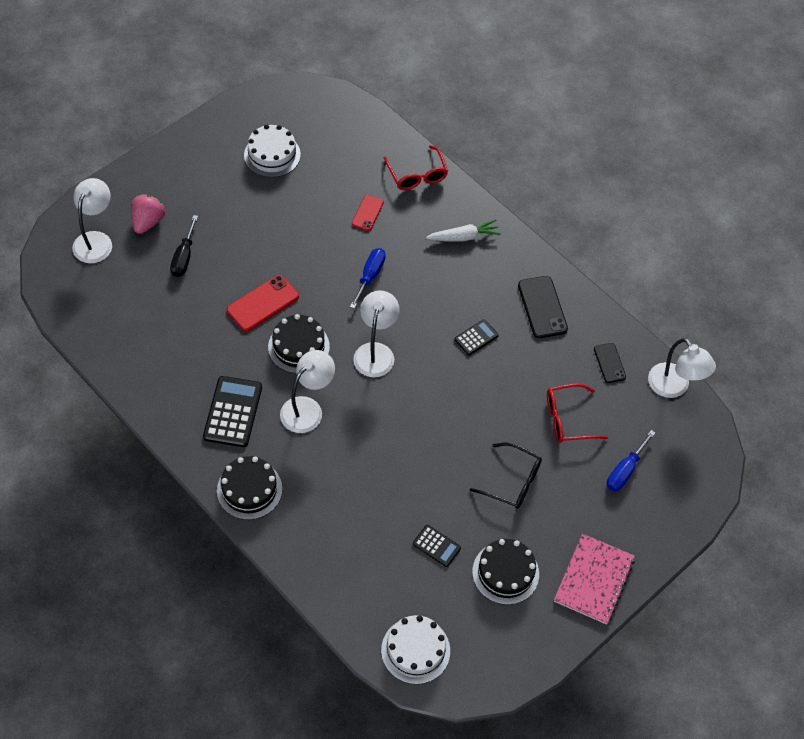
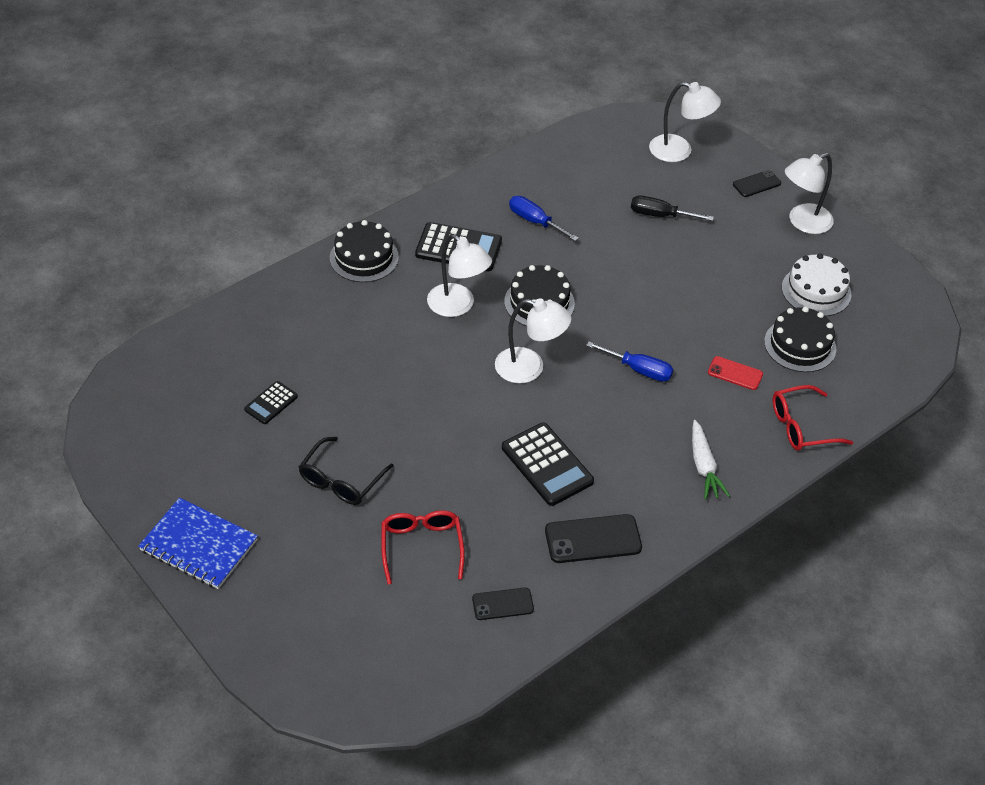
camera: 95 degrees right, 10 degrees down
pink strawberry [131,194,165,234] -> none
red phone [227,275,299,331] -> none
white cake [381,615,450,684] -> none
black calculator [455,319,499,355] -> black calculator [502,422,594,506], size x1.79
black cake [472,539,539,605] -> black cake moved to [764,307,836,372]
pink notebook [554,534,635,625] -> blue notebook [138,498,258,589]
blue screwdriver [607,430,655,491] -> blue screwdriver moved to [509,196,579,241]
white lamp [648,338,716,398] -> white lamp moved to [785,153,834,234]
none -> black phone [733,170,781,197]

